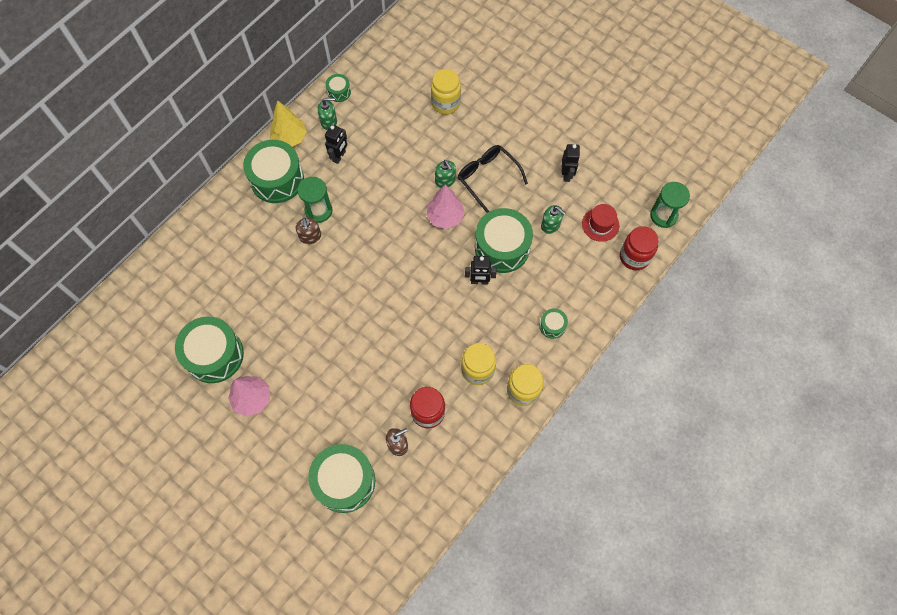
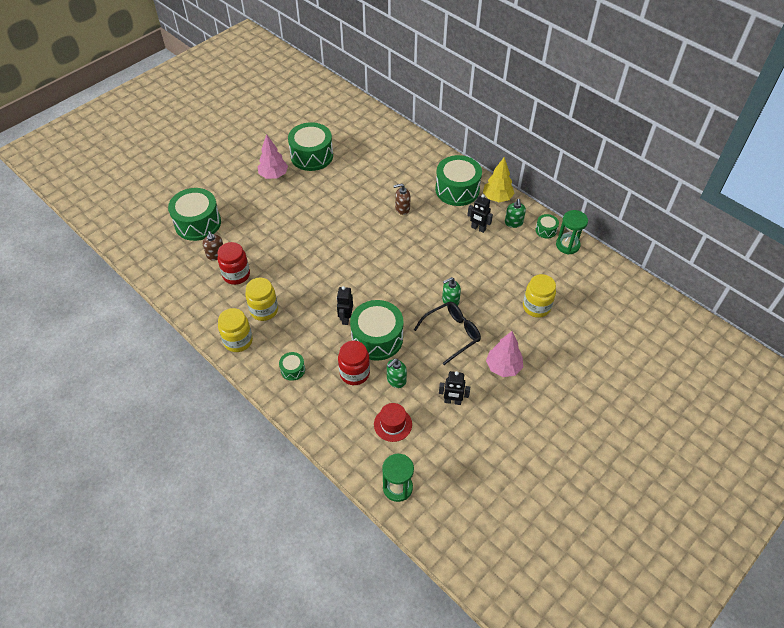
camera: 95 degrees right, 15 degrees down
green hourglass [297,177,333,223] -> green hourglass moved to [556,210,588,255]
pink tree [426,184,465,229] -> pink tree moved to [486,331,523,377]
red jar [620,226,659,270] -> red jar moved to [338,341,370,385]

